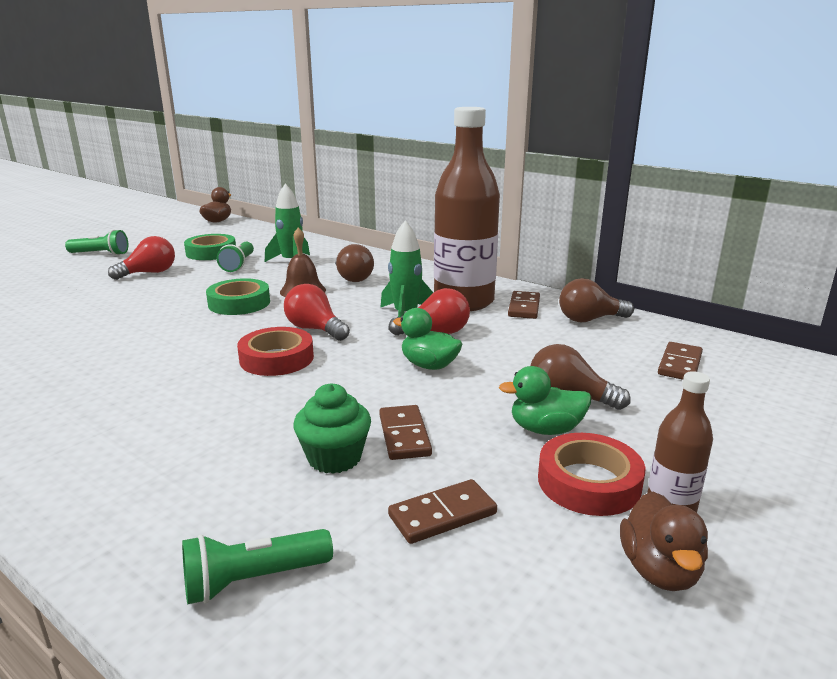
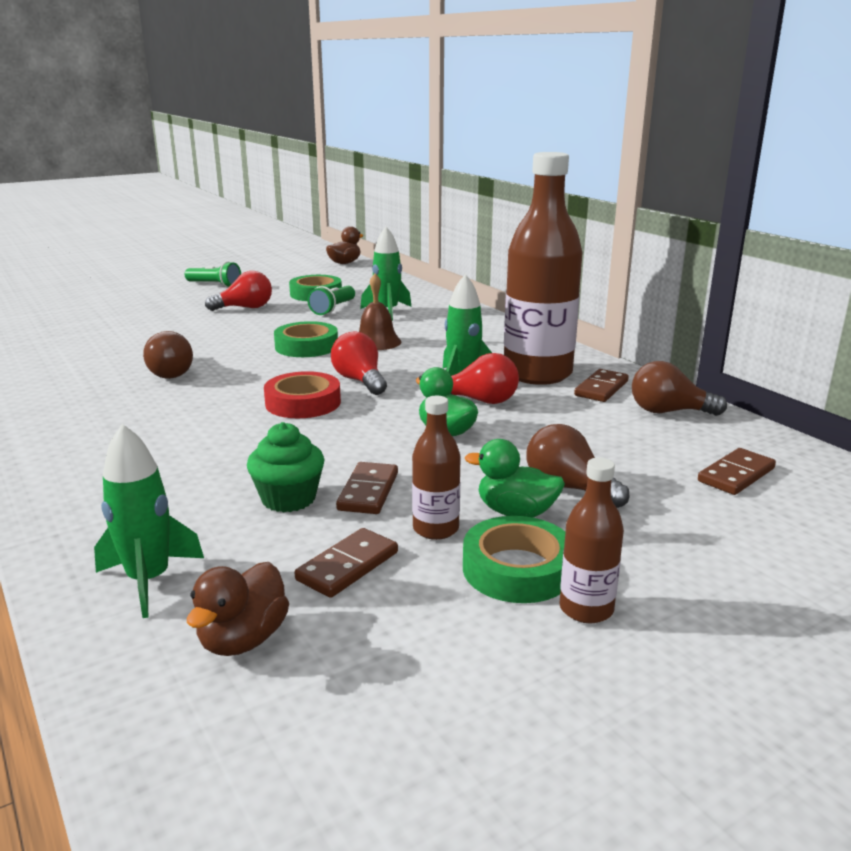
camera: 20 degrees right, 0 degrees up
green flashlight [182,529,333,604] -> green rocket [94,424,204,618]
brown light bulb [335,244,374,282] -> brown light bulb moved to [143,331,193,379]
brown domino [388,479,497,544] -> brown domino turned 45 degrees counterclockwise [294,528,398,598]
red tape [538,433,645,516] -> green tape [463,516,565,603]
brown duck [620,492,708,591] -> brown duck moved to [187,562,289,656]
none -> brown bottle [412,396,461,540]

